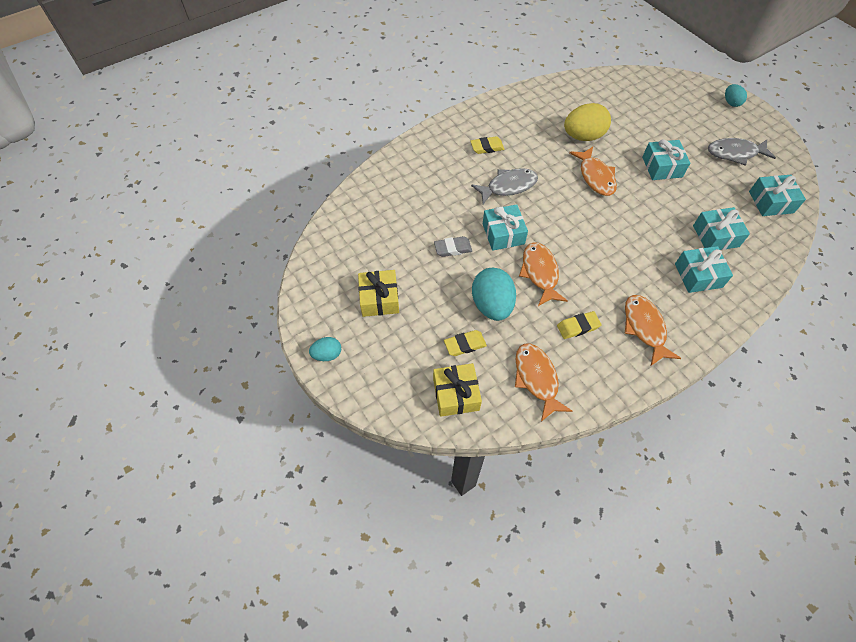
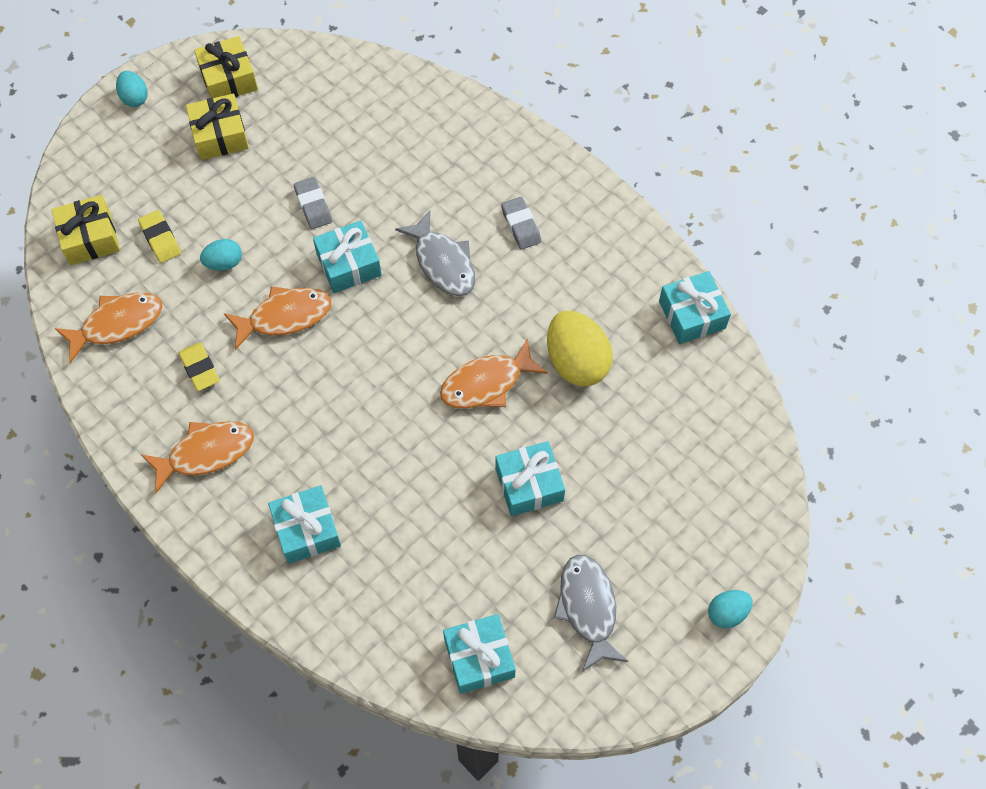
camera: 80 degrees right, 5 degrees up
yellow eraser [470,136,504,154] -> grey eraser [501,197,541,250]
turquoise egg [472,268,516,321] -> turquoise egg [200,239,242,271], size x0.54
turquoise gift [693,207,750,250] -> turquoise gift moved to [659,271,731,344]
none -> yellow gift [194,36,258,98]

